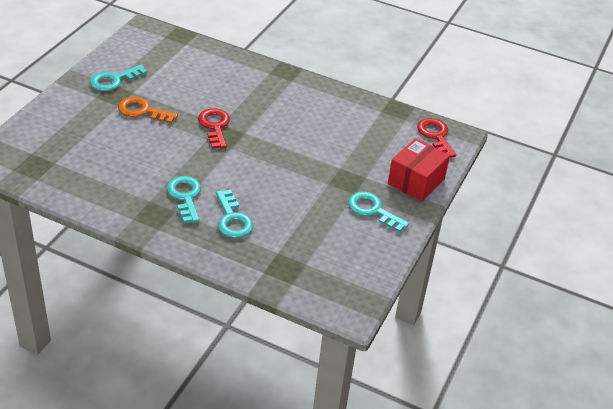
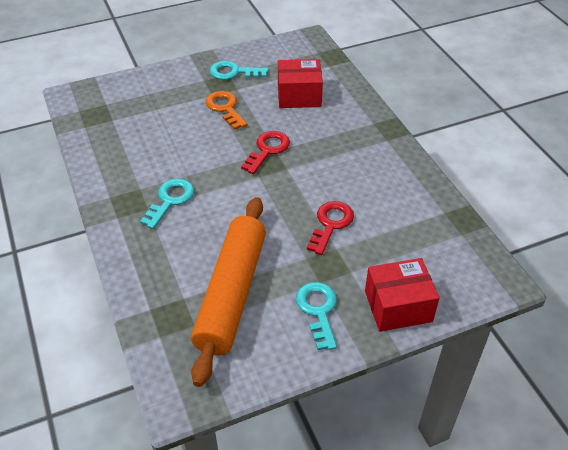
camera: 45 degrees right, 5 degrees up
turquoise key [216,190,253,238] -> none
red key [417,118,456,158] -> red key moved to [307,201,354,255]
none -> orange rolling pin [191,197,266,387]
none -> red box [278,59,323,108]

